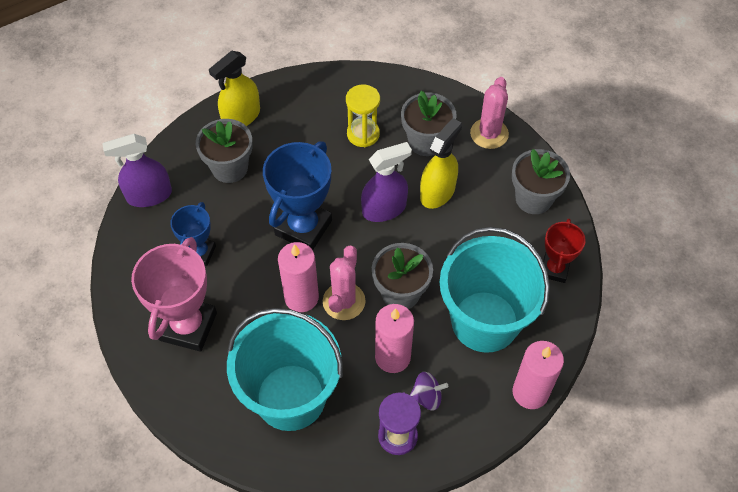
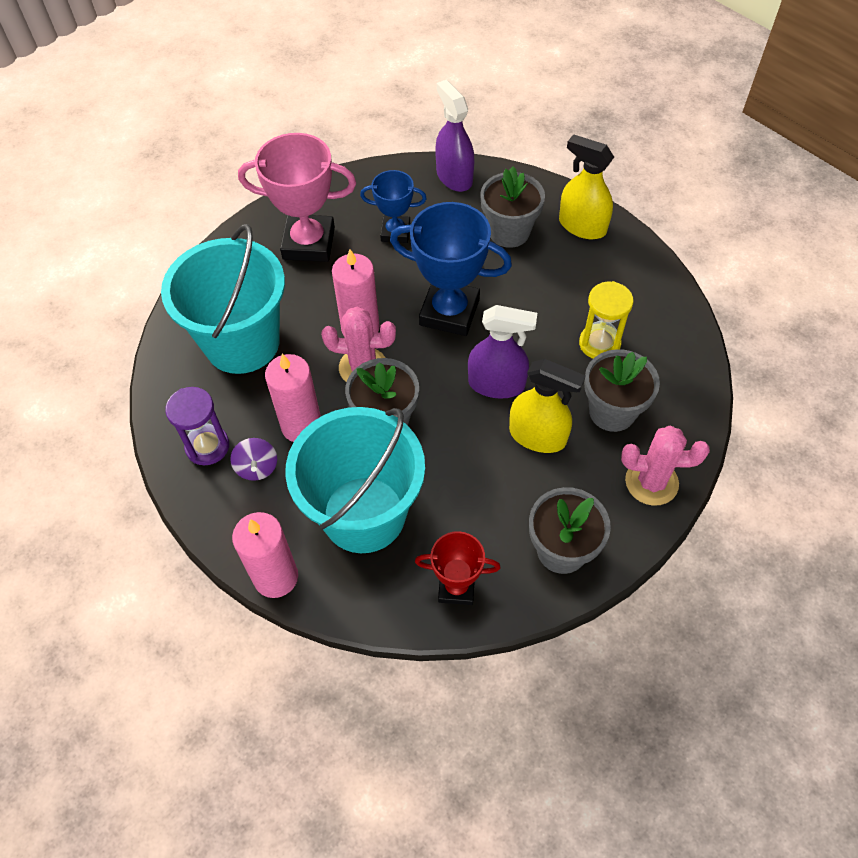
camera: 80 degrees right, 0 degrees up
purple spray bottle [361,142,412,222] -> purple spray bottle turned 45 degrees counterclockwise [468,305,537,399]

